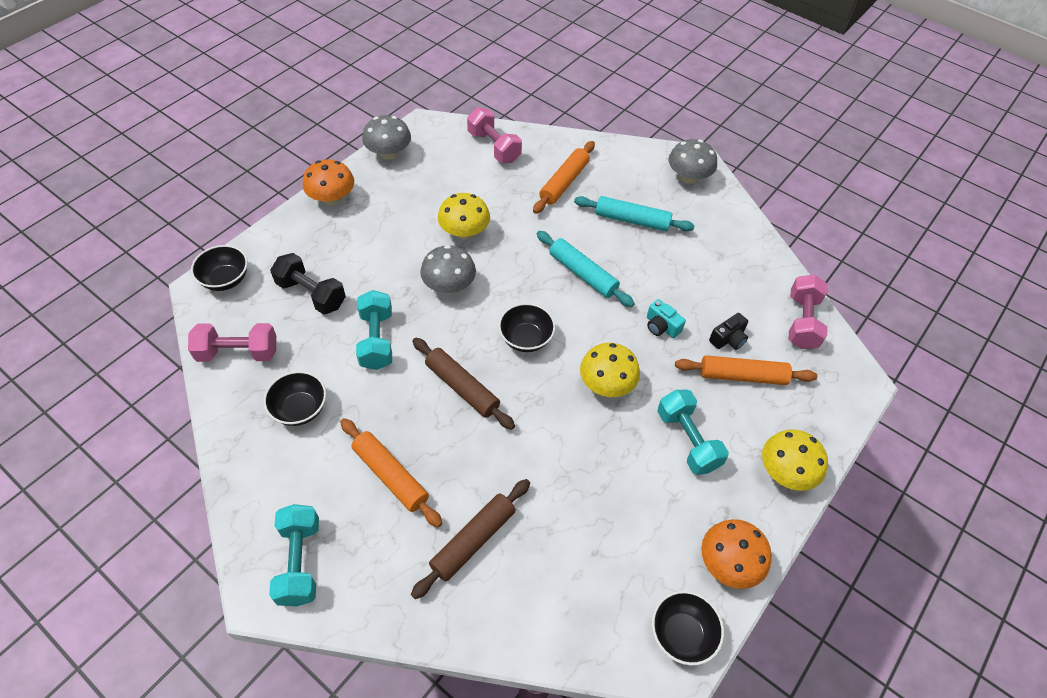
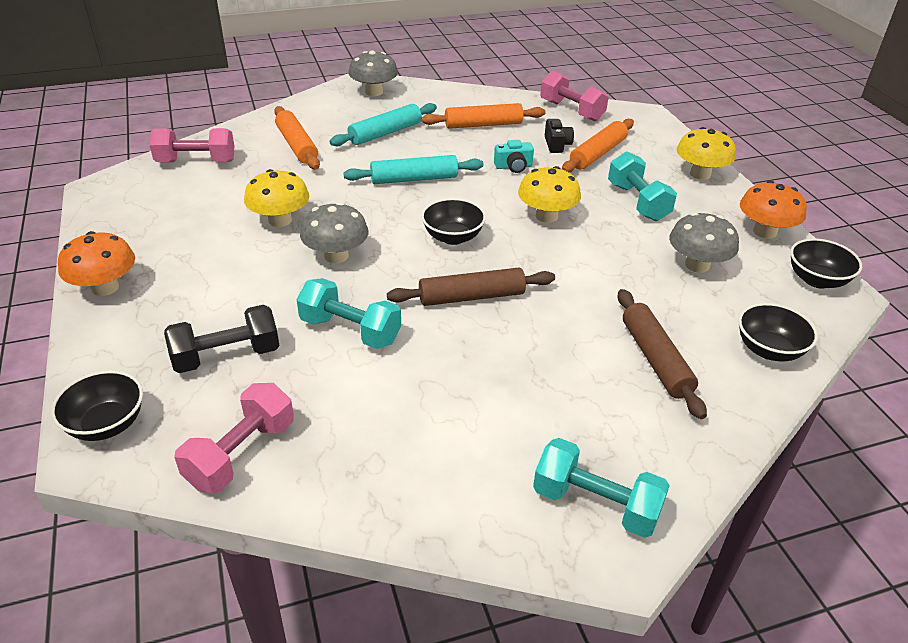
camera: 55 degrees left, 15 degrees down
black bowl [264,371,326,426] -> black bowl moved to [738,303,818,361]
orange rolling pin [340,418,442,527] -> orange rolling pin moved to [421,103,546,129]
grey mushroom [362,115,411,160] -> grey mushroom moved to [669,212,739,273]
turquoise dumbbell [657,390,729,475] -> turquoise dumbbell turned 60 degrees clockwise [608,151,677,221]

